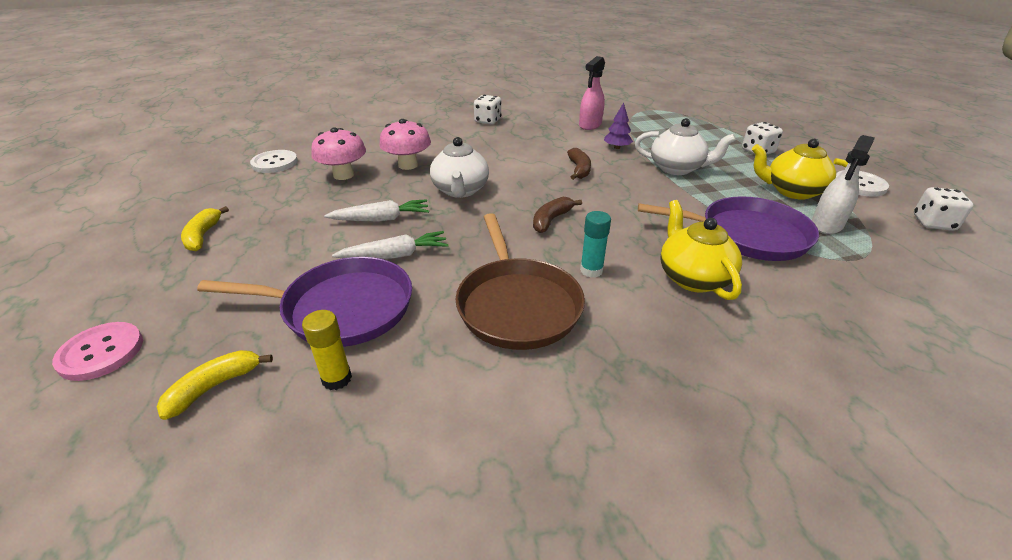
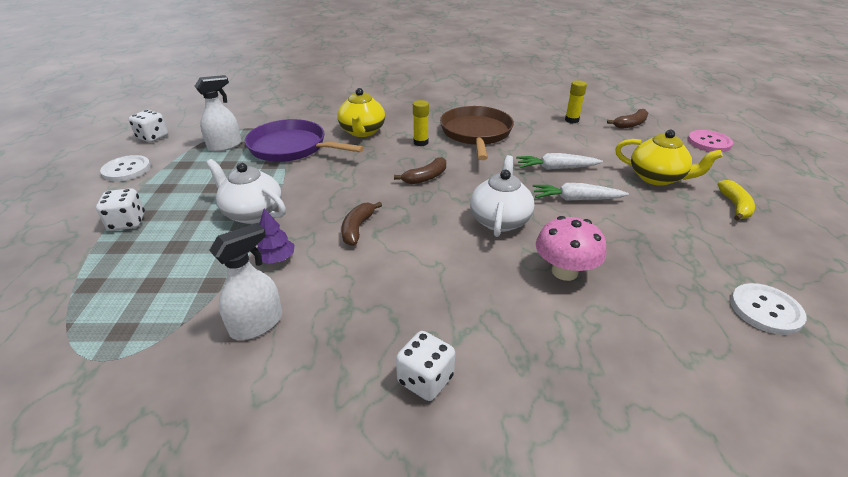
camera: 165 degrees left, 0 degrees up
yellow banana [157,350,273,420] -> brown banana [607,109,648,129]
purple pan [197,257,412,347] -> none
pink mushroom [311,127,366,180] -> none
pink spray bottle [579,56,605,130] -> white spray bottle [209,223,282,340]
turquoise glue stick [580,211,611,278] -> yellow glue stick [413,100,429,146]
yellow teapot [752,139,848,200] -> yellow teapot moved to [615,130,723,186]

